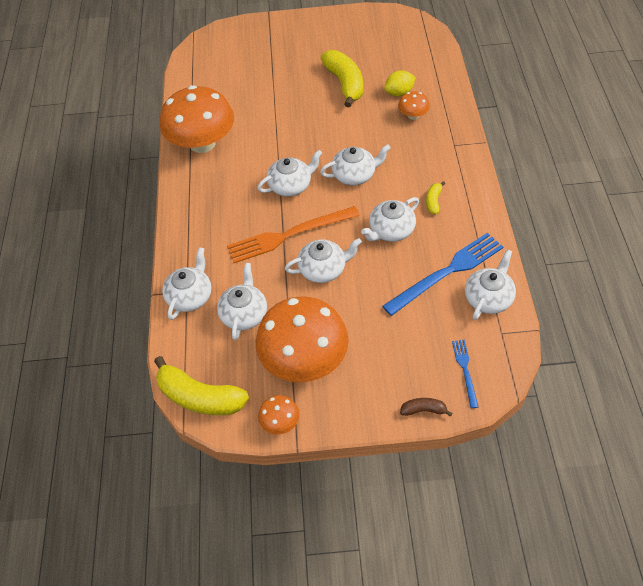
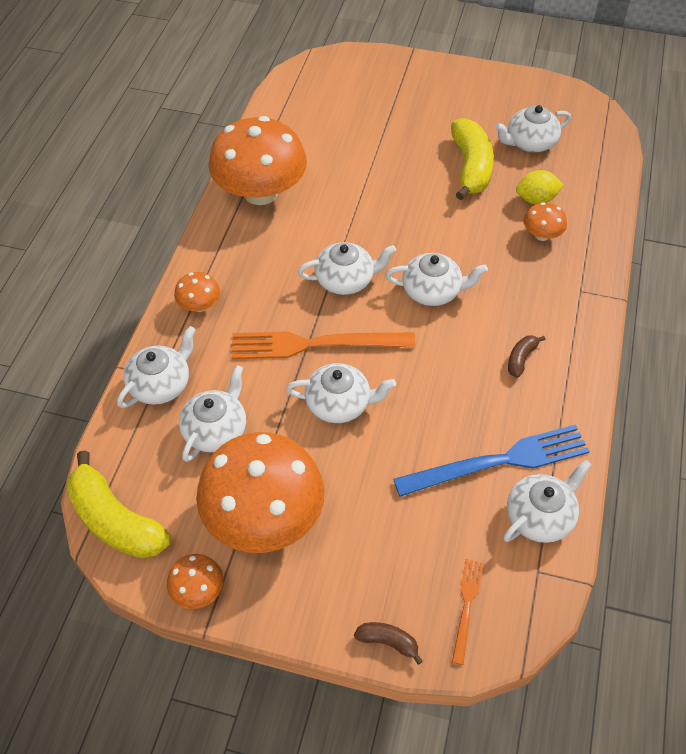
camera: 15 degrees right, 0 degrees up
white teapot [361,197,419,242] -> white teapot moved to [495,105,571,152]
yellow banana [426,181,445,214] -> brown banana [508,335,545,378]
blue fork [452,340,479,408] -> orange fork [452,559,483,665]
none -> orange mushroom [174,272,220,312]

